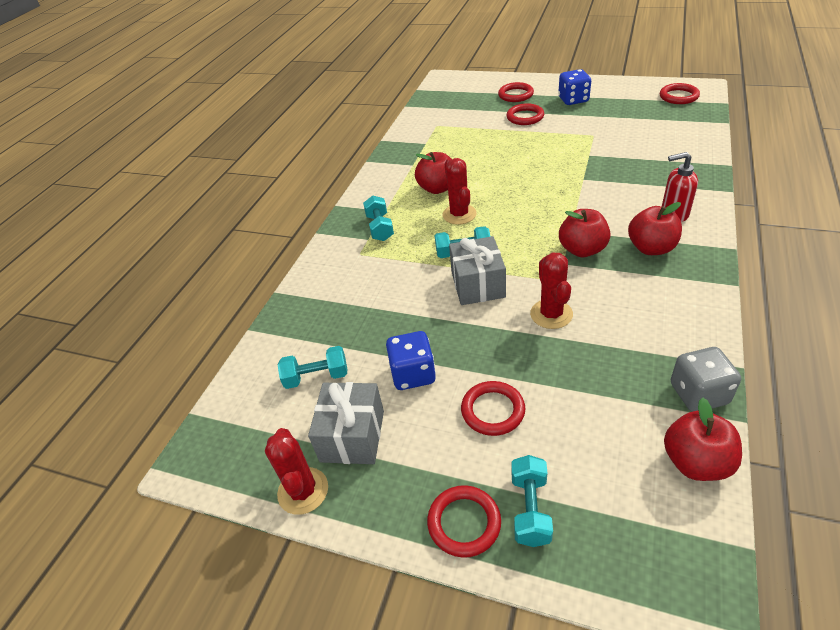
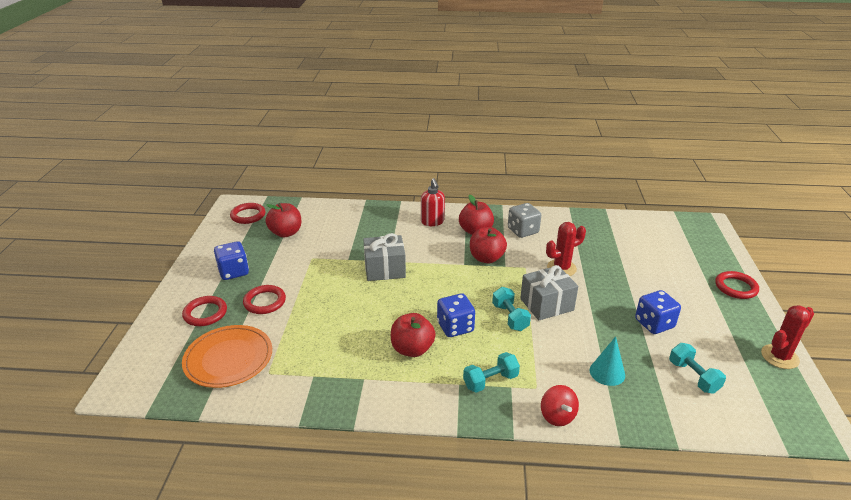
camera: 110 degrees left, 10 degrees down
grey gift [308,382,384,464] -> grey gift moved to [363,233,406,281]
red cactus [442,158,477,225] -> blue dice [437,294,475,337]
red ring [461,381,525,436] -> none
turquoise dumbbell [511,455,553,547] -> none
red apple [664,398,742,481] -> red apple moved to [265,203,302,238]
grey dice [670,347,741,412] -> grey dice moved to [508,203,541,238]
none -> orange plate [182,325,272,388]
none -> red spinning top [541,385,579,426]
none -> turquoise cone [590,336,625,386]

